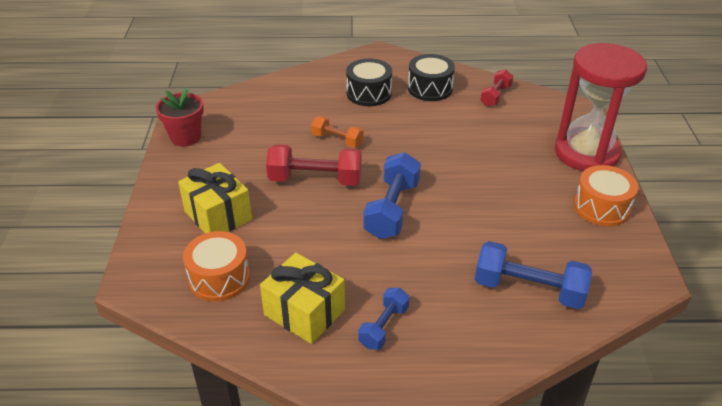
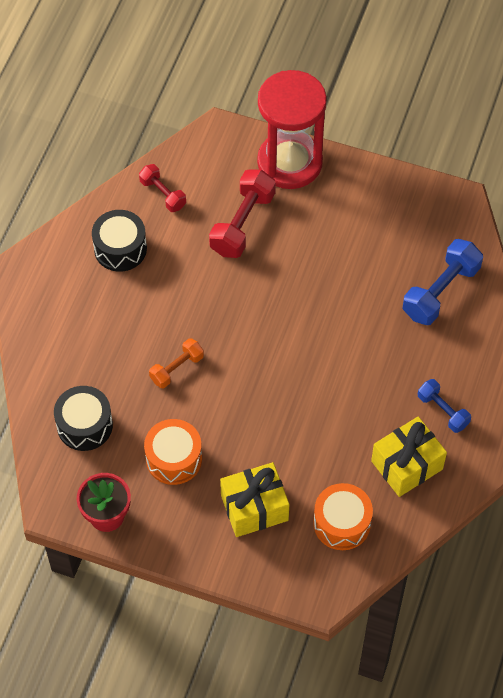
camera: 70 degrees left, 20 degrees up
red dumbbell [266,144,362,186] -> red dumbbell moved to [209,169,276,258]
black drum [346,59,392,106] -> black drum moved to [54,386,113,451]
blue dumbbell [363,152,421,239] -> none
orange drum [574,165,638,227] -> orange drum moved to [144,419,202,485]

